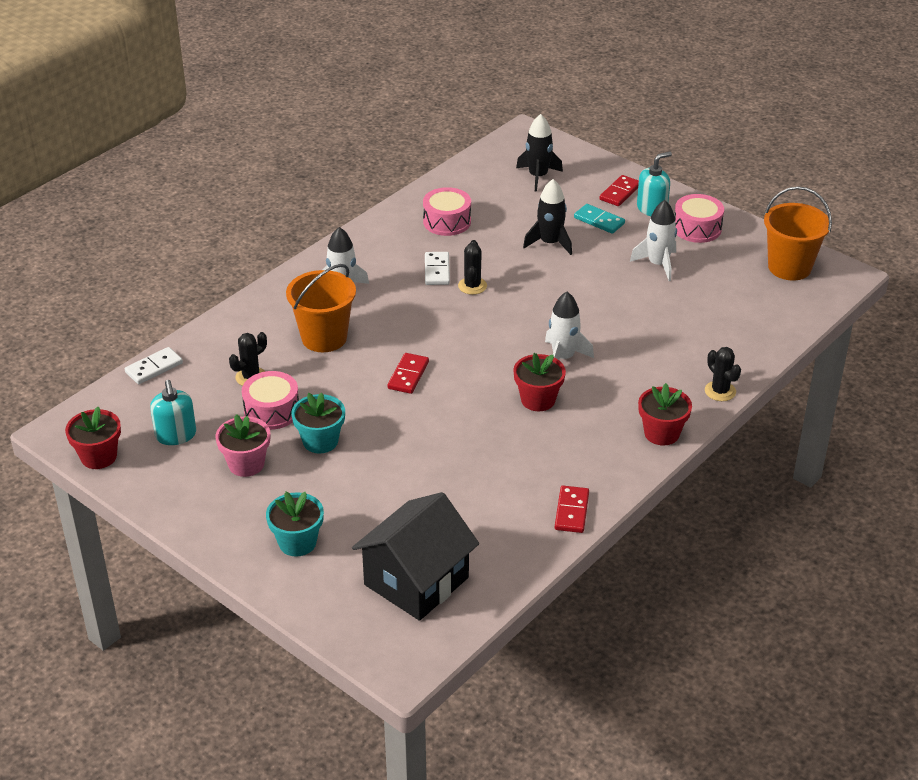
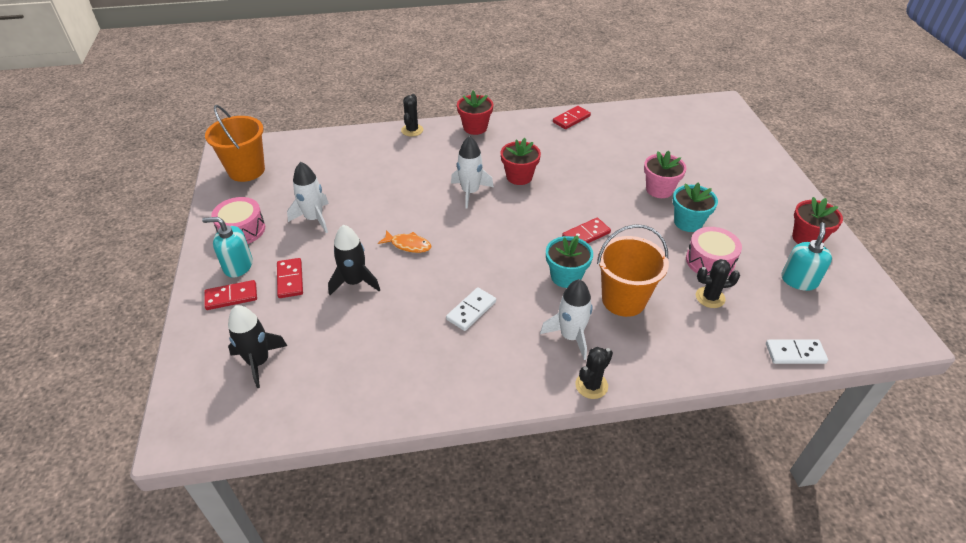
camera: 140 degrees left, 5 degrees up
red flower pot [65,407,121,469] -> red flower pot moved to [792,197,843,244]
pink flower pot [215,414,270,477] -> pink flower pot moved to [644,151,687,198]
turquoise flower pot [266,492,324,556] -> turquoise flower pot moved to [546,235,593,288]
black house [352,492,479,621] -> none
pink drum [423,187,471,236] -> none
black cactus [458,240,487,295] -> black cactus moved to [575,347,613,399]
turquoise domino [574,204,625,234] -> red domino [277,258,303,298]
none -> orange fish [378,230,432,253]

